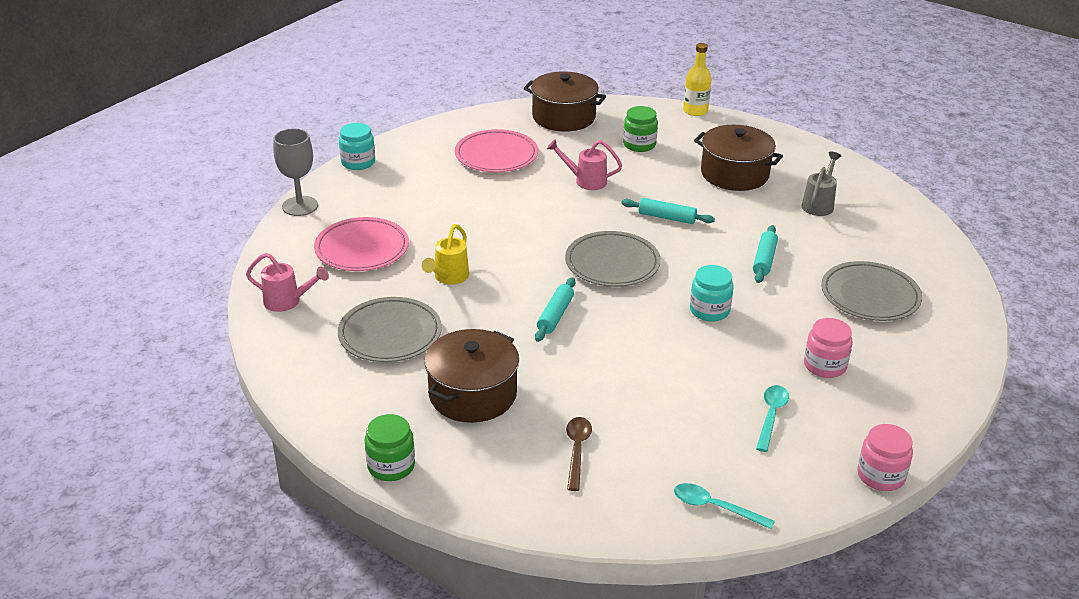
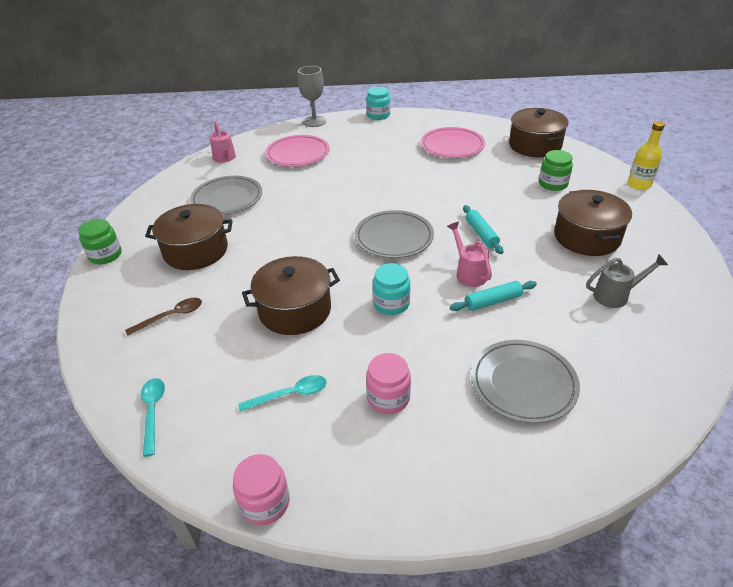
camera: 55 degrees right, 5 degrees up
yellow watering can [422,224,469,285] -> none
turquoise rolling pin [535,277,575,342] -> none
pink watering can [547,139,622,190] -> pink watering can moved to [447,222,492,287]
none -> brown pot [242,256,340,335]

